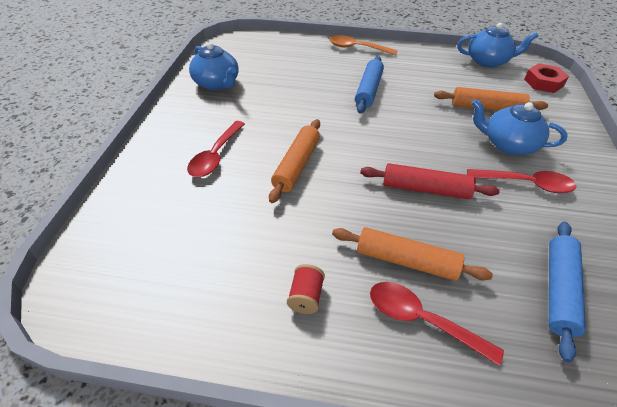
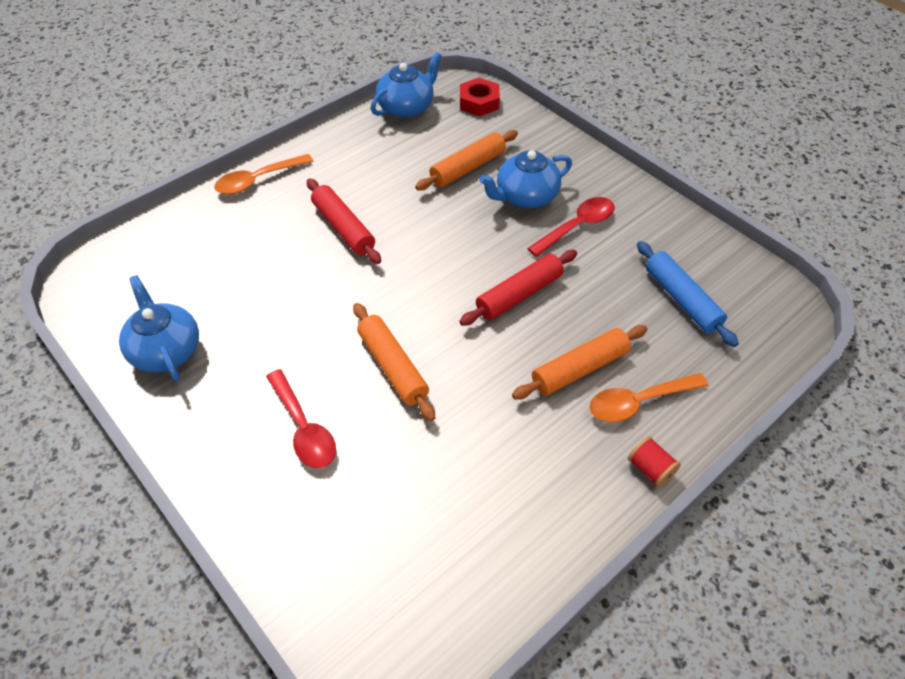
camera: 50 degrees left, 5 degrees up
blue teapot [189,42,238,90] -> blue teapot turned 120 degrees counterclockwise [119,275,199,381]
red spool [287,264,325,314] -> red spool moved to [628,436,681,488]
blue rolling pin [355,56,384,114] -> red rolling pin [307,178,381,264]
red spoon [370,282,504,366] -> orange spoon [589,373,708,422]

